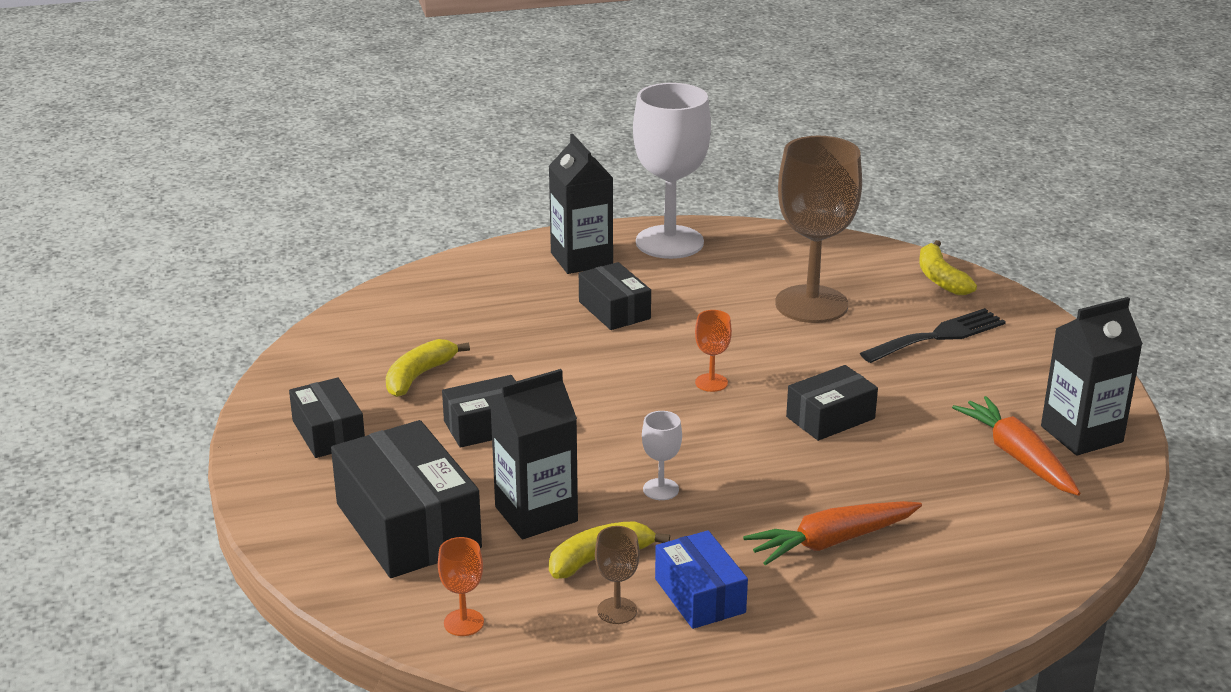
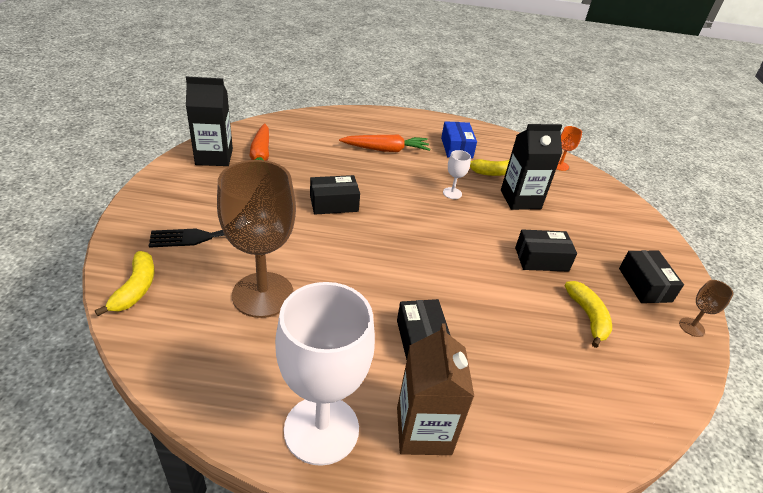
camera: 165 degrees left, 10 degrees up
black box [331,420,482,578] -> none
yellow banana [386,339,470,397] -> yellow banana turned 60 degrees counterclockwise [564,281,612,348]
black carton [549,134,613,274] -> brown carton [397,323,475,455]
brown goblet [595,526,640,624] -> brown goblet moved to [679,280,733,337]
orange goblet [695,310,732,392] -> none

